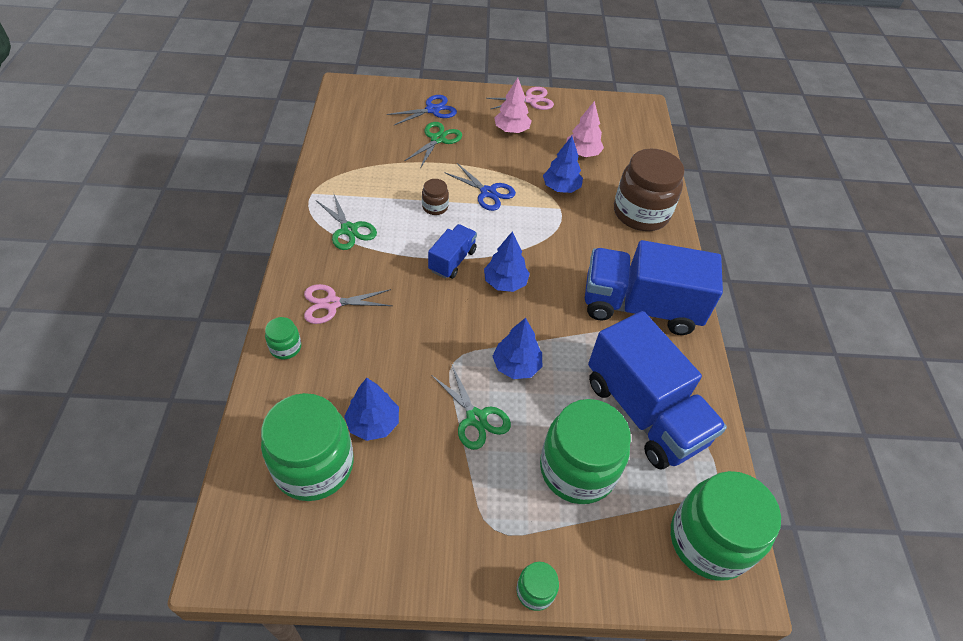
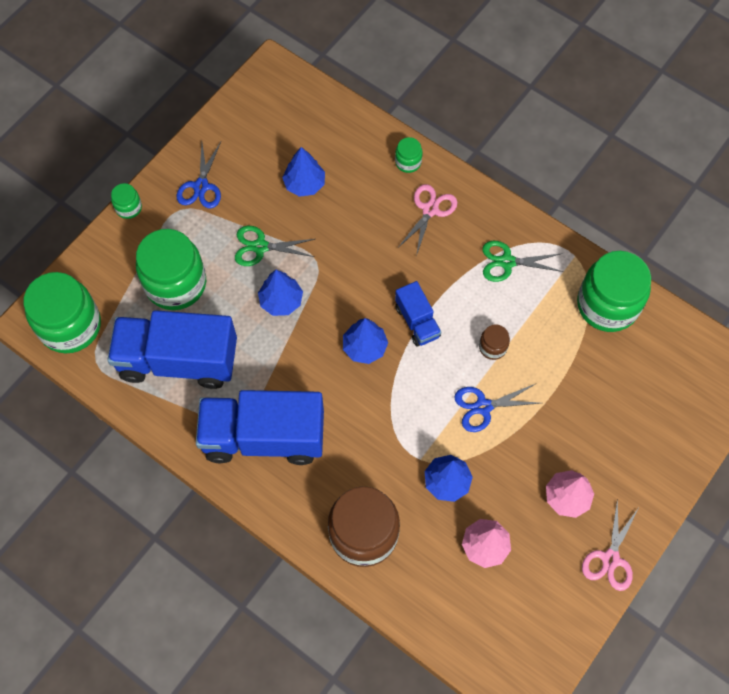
camera: 130 degrees right, 15 degrees up
green jar [261,393,354,501] -> green jar moved to [577,251,651,332]
blue scissors [387,95,457,125] -> blue scissors moved to [176,142,221,208]
green scissors [404,122,462,168] -> none
blue truck [585,240,723,335] -> blue truck turned 135 degrees counterclockwise [196,390,324,465]

